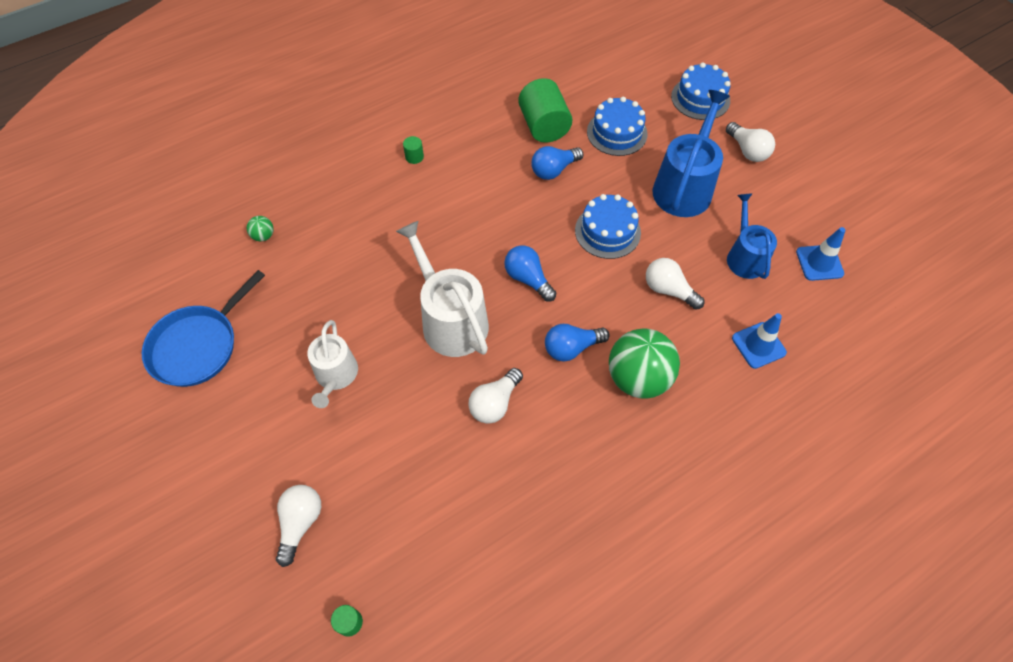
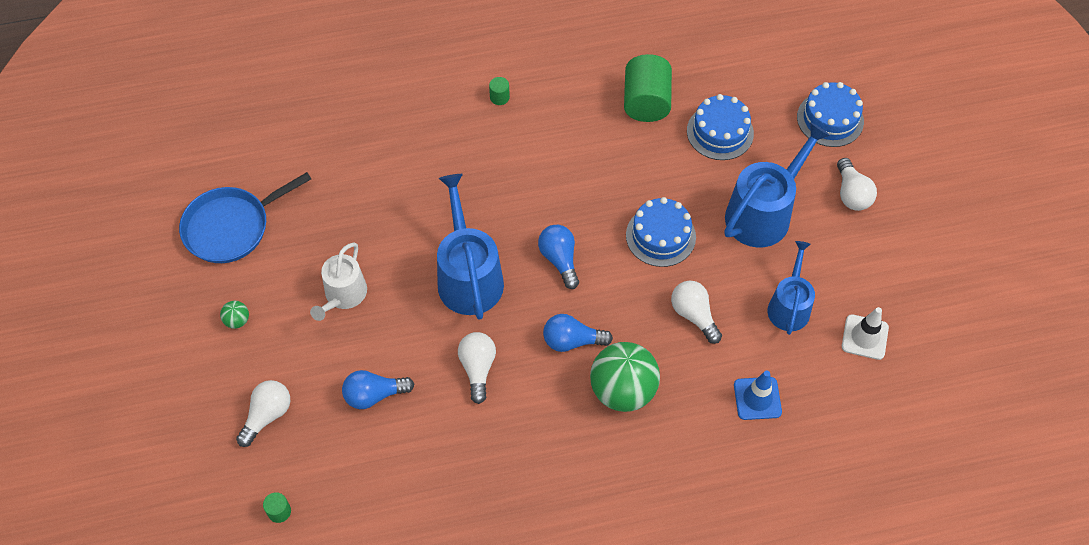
camera: 20 degrees right, 0 degrees up
green ball [247,216,274,242] -> green ball moved to [220,301,249,329]
white watering can [396,221,489,357] -> blue watering can [437,174,504,320]
white light bulb [468,368,523,424] -> white light bulb turned 120 degrees clockwise [458,332,496,404]
blue light bulb [531,146,583,180] -> blue light bulb moved to [342,370,414,409]
blue traffic cone [796,227,846,281] -> white traffic cone [842,307,889,360]

